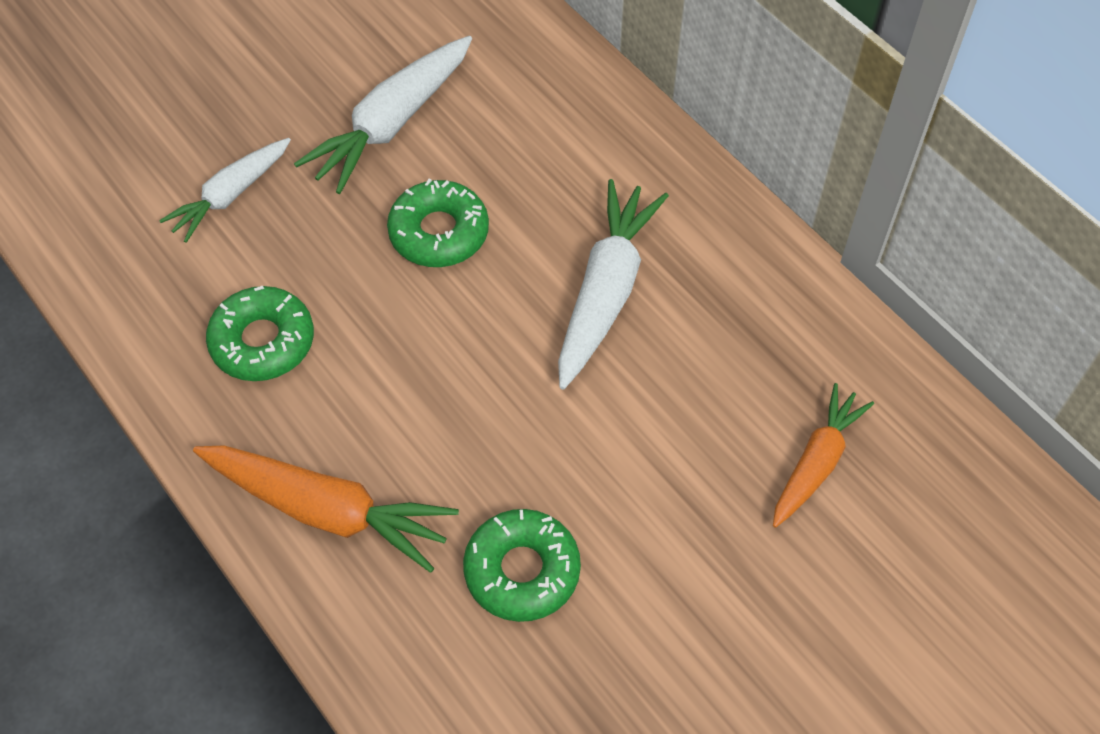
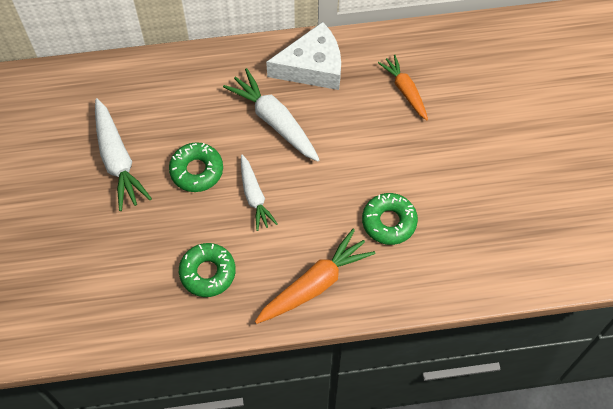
camera: 60 degrees left, 5 degrees up
white carrot [159,138,291,243] -> white carrot moved to [241,155,278,231]
none -> white cheese [266,22,341,90]

